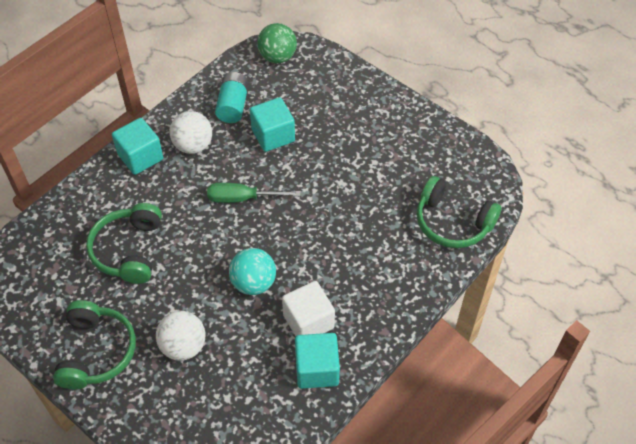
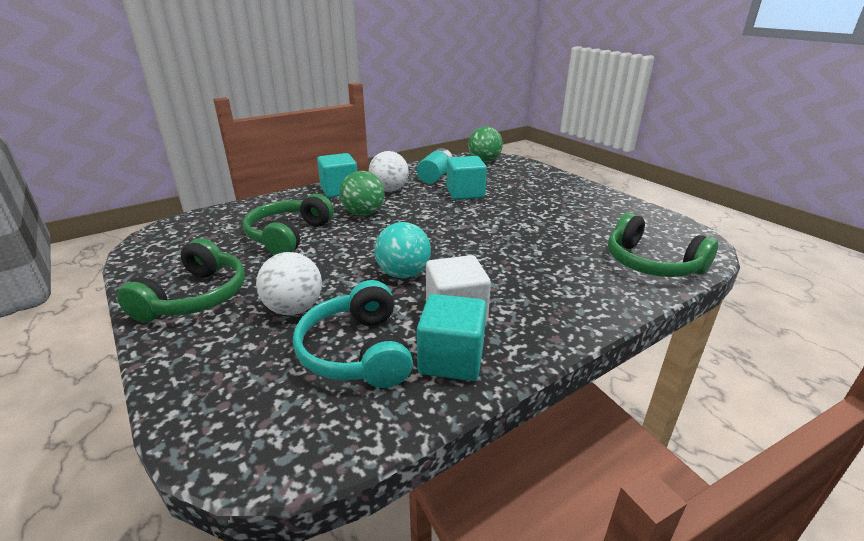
camera: 15 degrees right, 25 degrees down
green screwdriver [207,183,301,203] -> none
none -> turquoise headphones [293,280,413,388]
none -> green ball [340,171,384,216]

